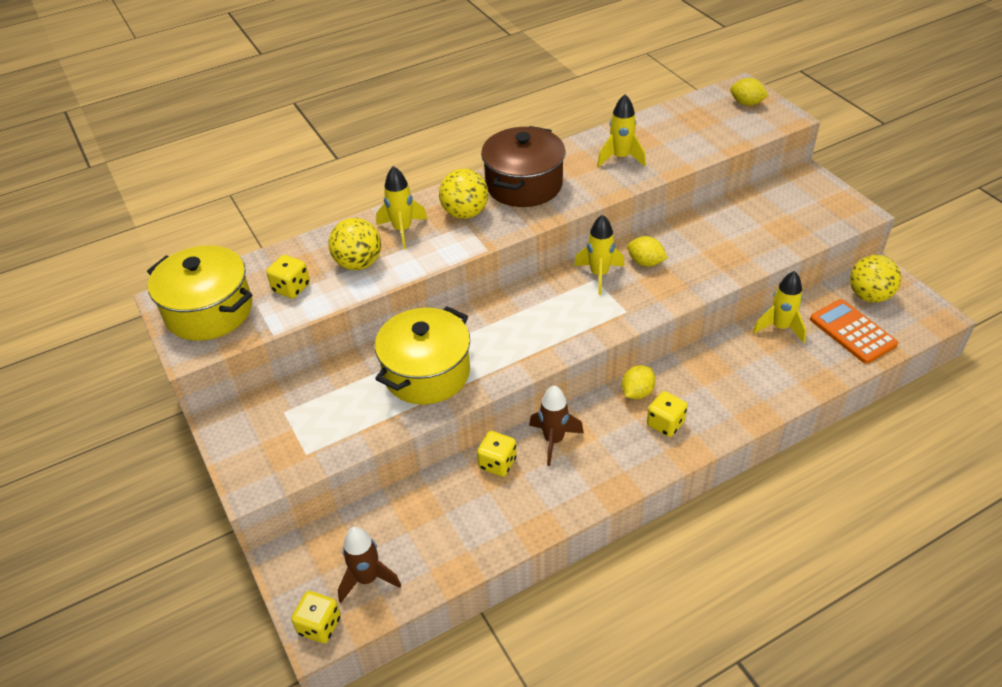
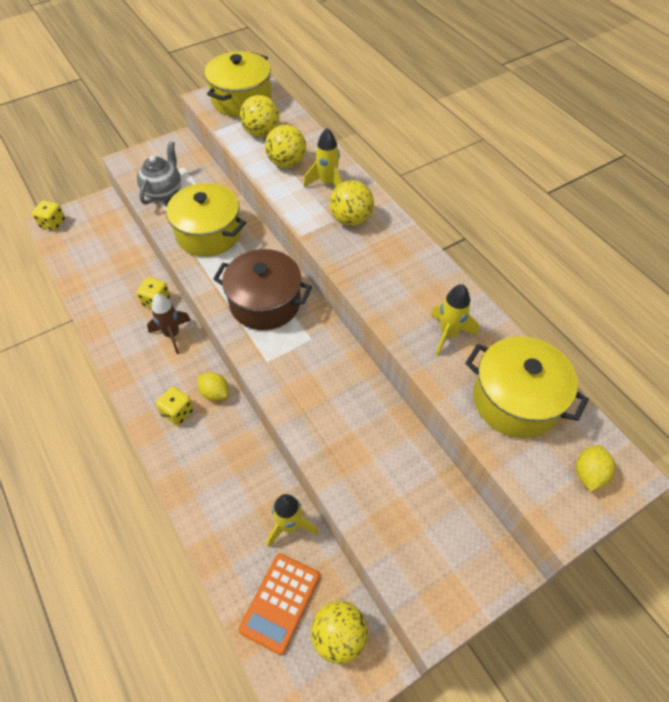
camera: 85 degrees right, 10 degrees up
yellow dice [266,255,310,299] -> yellow ball [240,95,280,137]
brown rocket [338,527,401,603] -> none
brown pot [481,126,566,207] -> brown pot moved to [213,249,312,330]
yellow rocket [574,214,625,295] -> none
yellow lemon [627,236,668,267] -> none
orange calculator [810,299,898,364] -> orange calculator turned 150 degrees clockwise [239,553,320,655]
none -> grey teapot [137,141,181,205]
none -> yellow pot [465,336,589,438]

